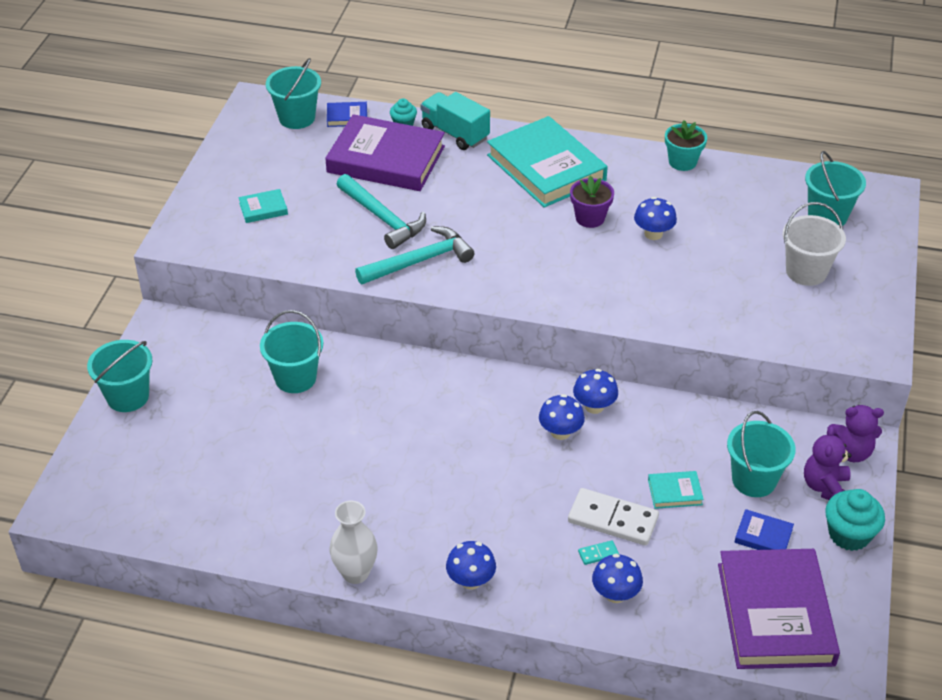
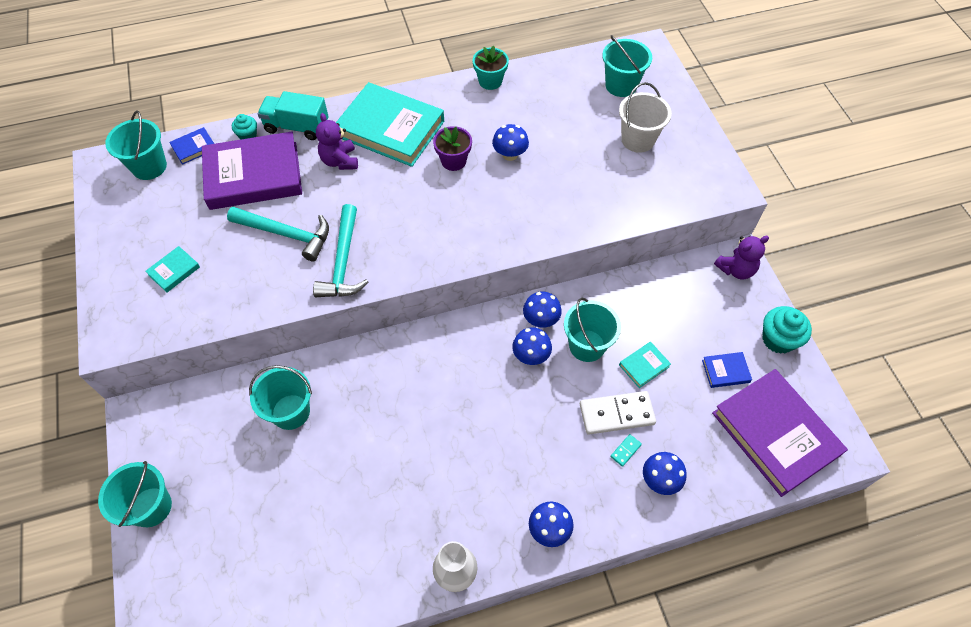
camera: 30 degrees left, 15 degrees up
turquoise hammer [355,226,474,284] -> turquoise hammer turned 150 degrees clockwise [313,204,369,297]
turquoise bucket [727,411,796,497] -> turquoise bucket moved to [564,298,621,362]
purple teddy bear [804,426,852,500] -> purple teddy bear moved to [316,113,358,170]

